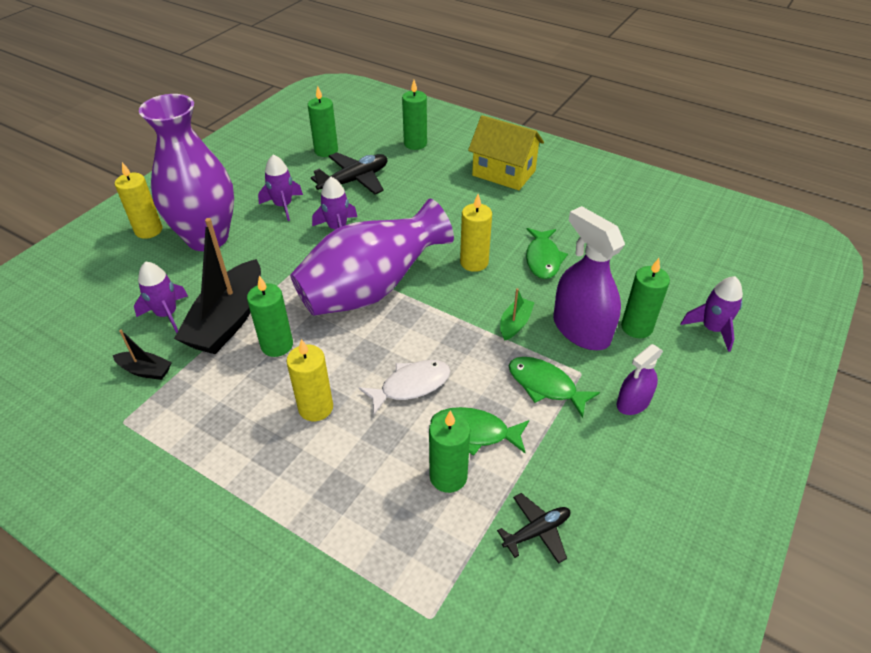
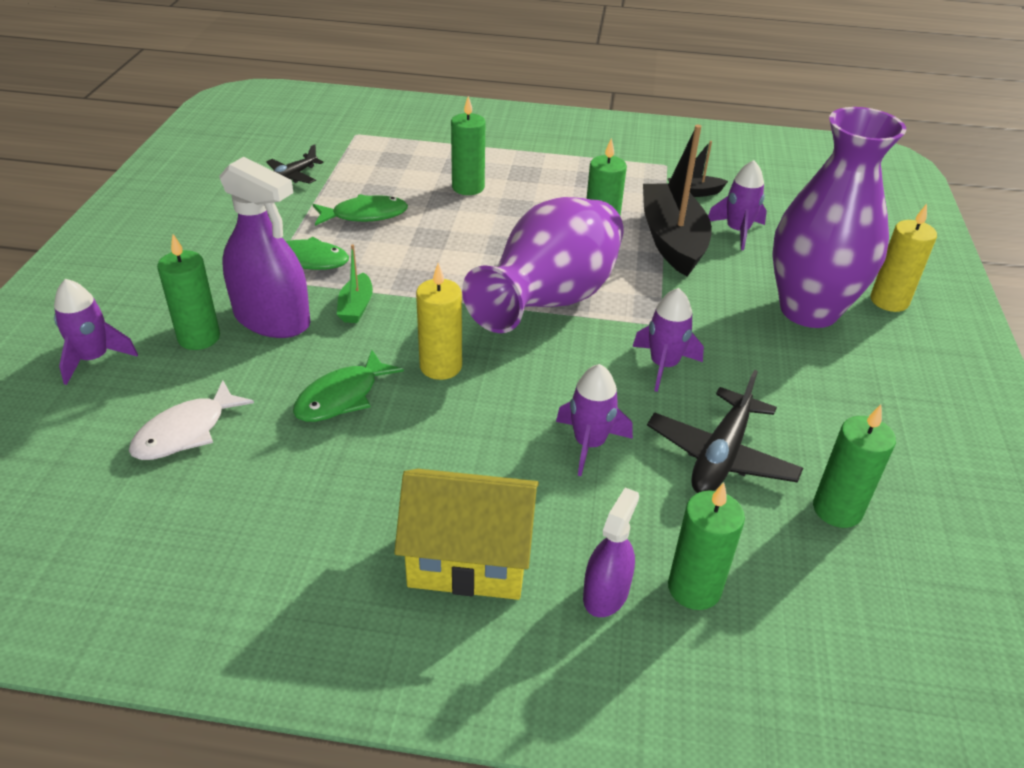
camera: 155 degrees right, 5 degrees down
purple rocket [258,155,303,221] -> purple rocket moved to [556,364,633,476]
yellow candle [286,339,333,421] -> none
white fish [359,360,451,415] -> white fish moved to [129,380,254,460]
green candle [429,410,471,493] -> green candle moved to [451,96,485,195]
green fish [526,228,568,279] -> green fish turned 120 degrees counterclockwise [293,350,404,422]
purple spray bottle [617,344,663,415] -> purple spray bottle moved to [583,487,639,617]

